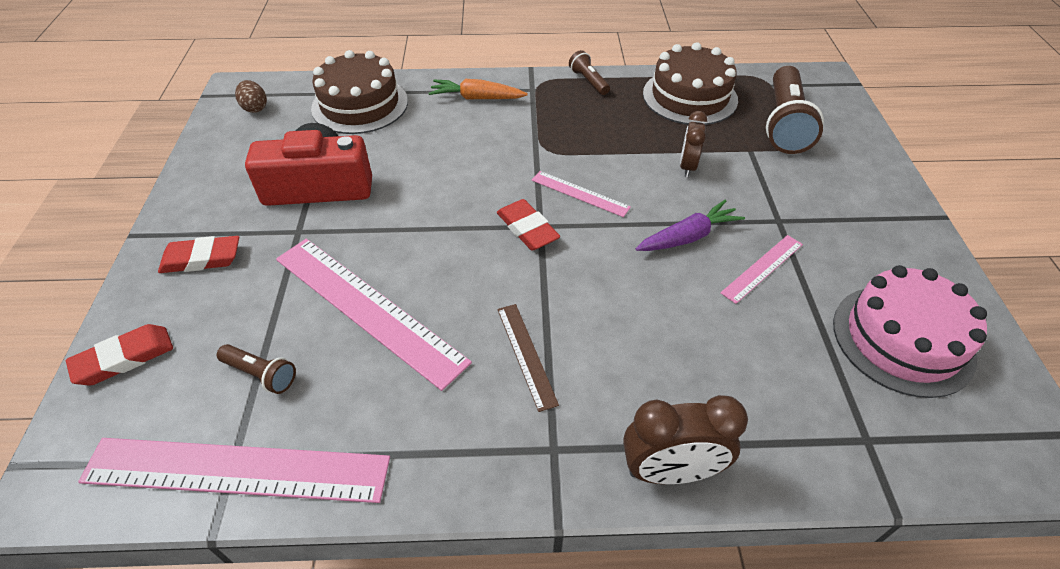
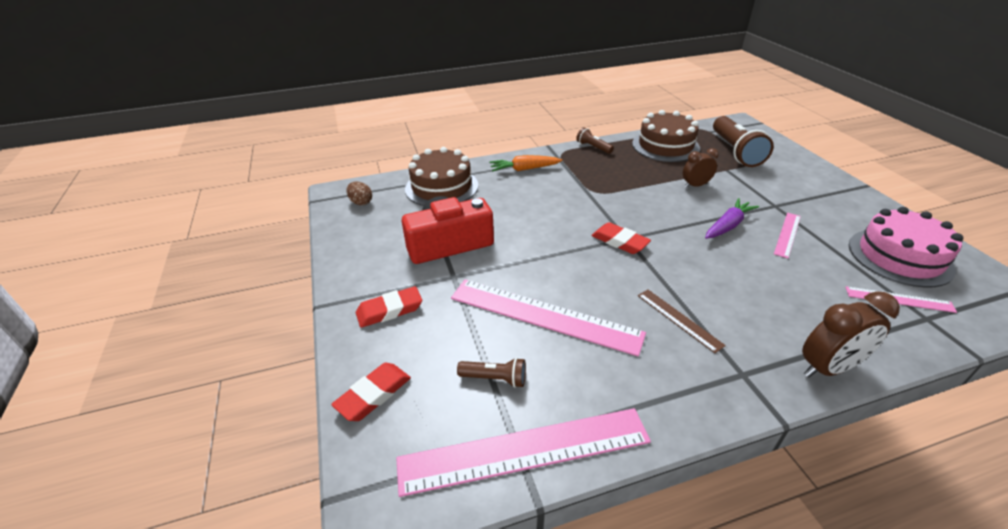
camera: 15 degrees left, 10 degrees down
pink ruler [532,171,631,217] -> pink ruler moved to [846,286,957,313]
brown clock [680,111,707,177] -> brown clock turned 75 degrees clockwise [683,148,719,188]

